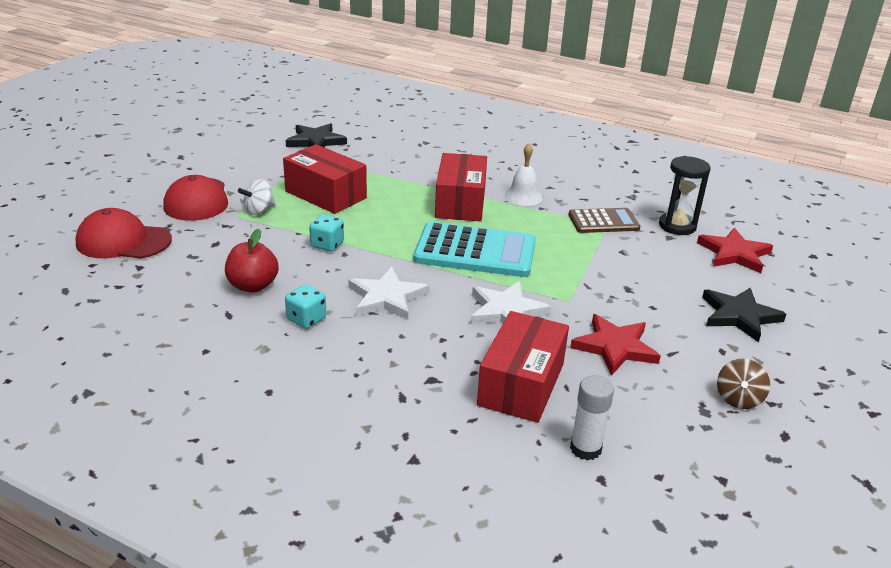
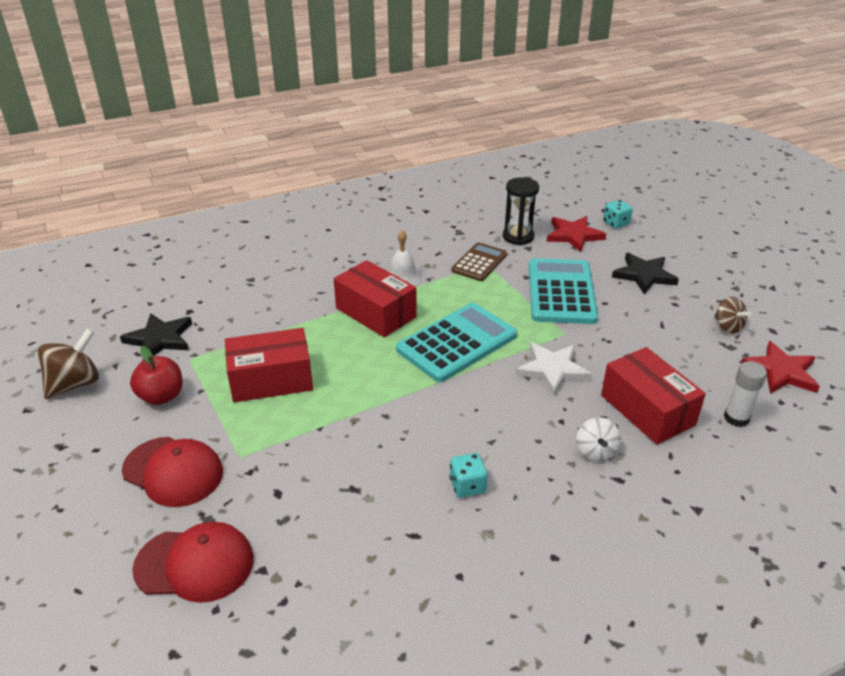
camera: 50 degrees left, 5 degrees up
red cap [75,208,172,259] -> red cap turned 135 degrees counterclockwise [132,522,254,603]
red apple [225,229,279,293] -> red apple moved to [130,346,183,405]
white spinning top [238,179,276,215] -> white spinning top moved to [576,417,621,462]
turquoise dice [309,214,344,251] -> turquoise dice moved to [603,200,633,229]
white star [348,267,429,320] -> none
red star [570,314,661,376] -> red star moved to [741,341,820,394]
none -> brown spinning top [38,329,99,399]
none -> turquoise calculator [529,258,598,324]

